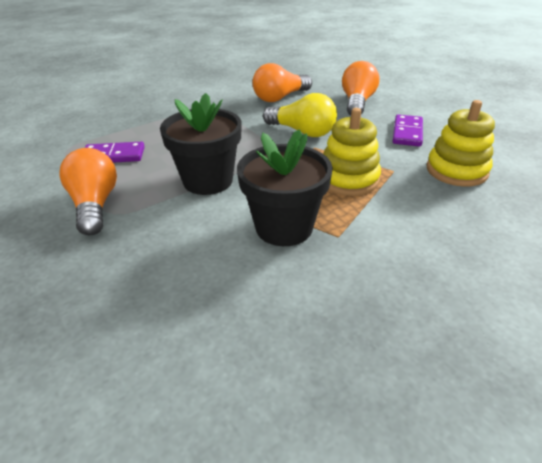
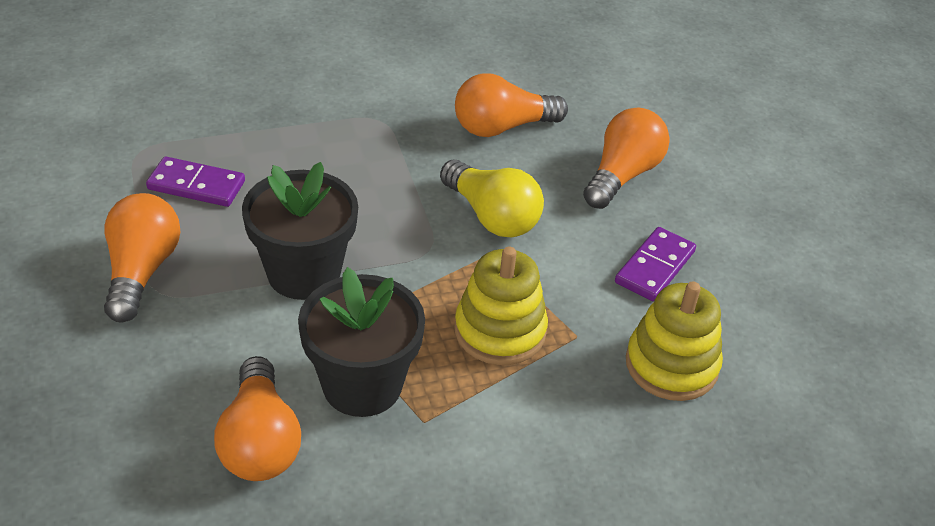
camera: 15 degrees right, 5 degrees up
none -> orange light bulb [214,356,301,481]

